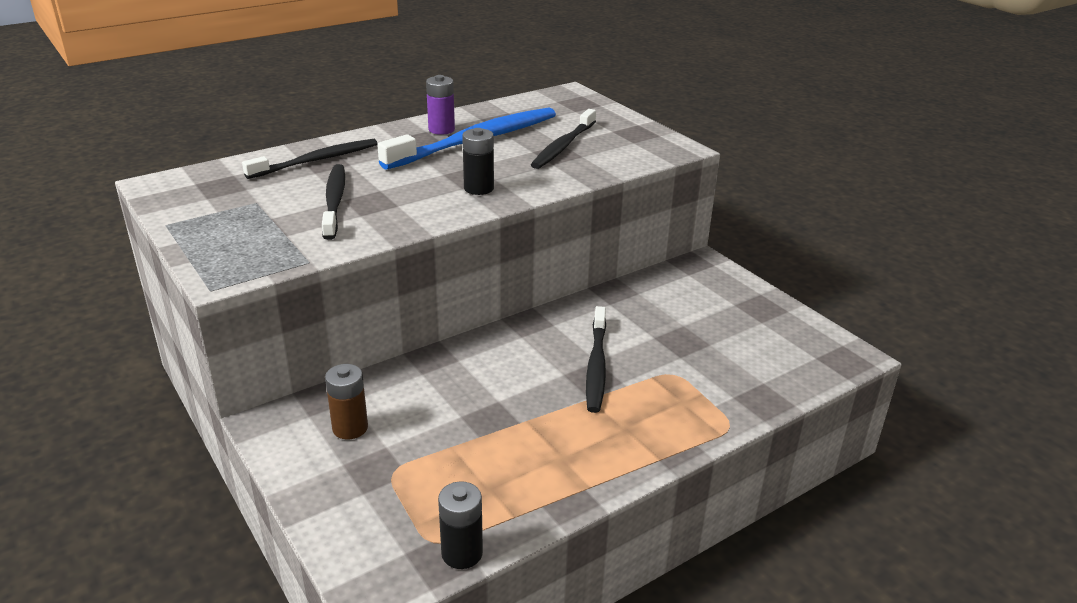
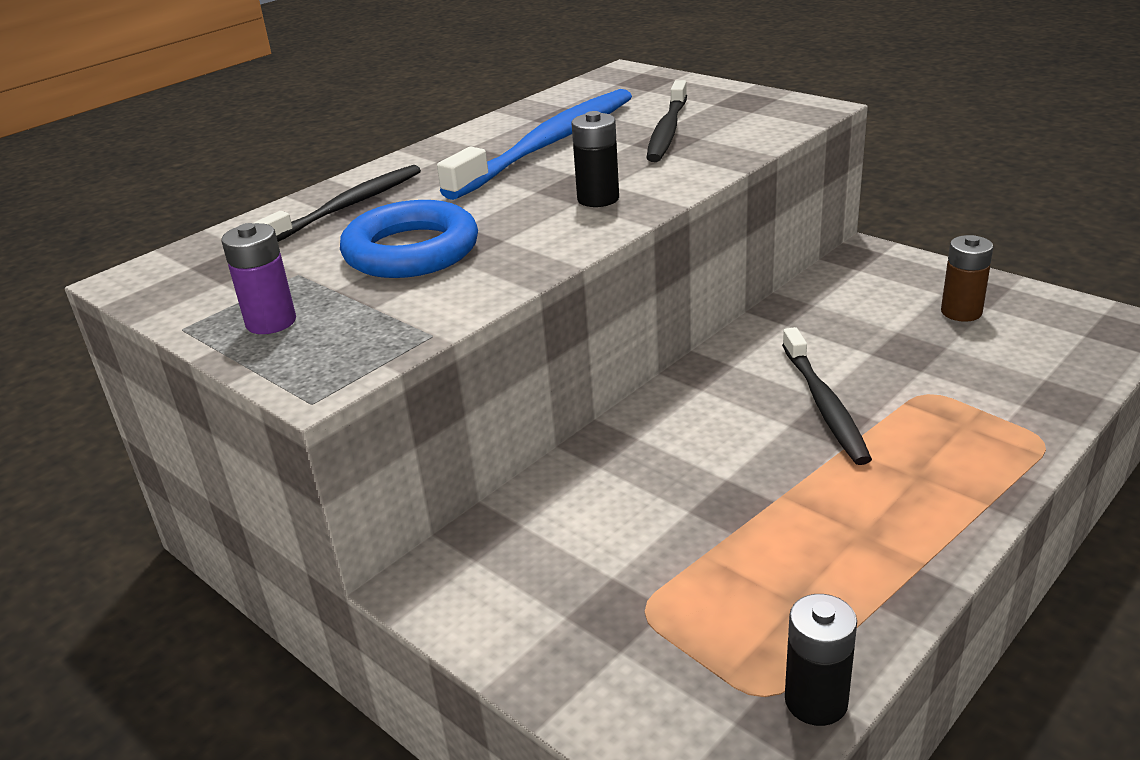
camera: 10 degrees left, 0 degrees up
black toothbrush [322,164,345,240] -> blue ring [340,200,478,278]
brown battery [325,364,368,440] -> brown battery moved to [941,235,993,322]
purple battery [426,75,455,135] -> purple battery moved to [221,223,296,334]

